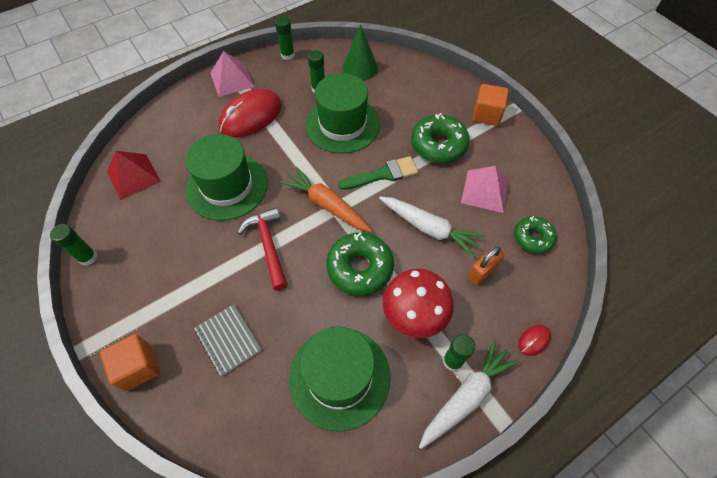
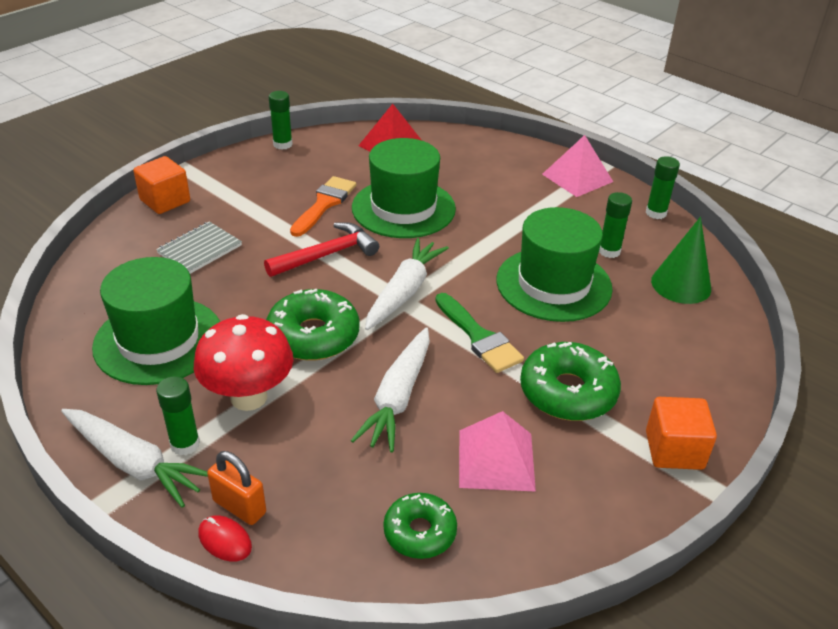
camera: 75 degrees right, 20 degrees down
red mouse [219,89,282,138] -> none
orange carrot [280,167,373,232] -> white carrot [365,238,449,330]
orange padlock [468,246,504,285] -> orange padlock moved to [207,451,266,525]
none -> orange brush [290,176,356,237]

